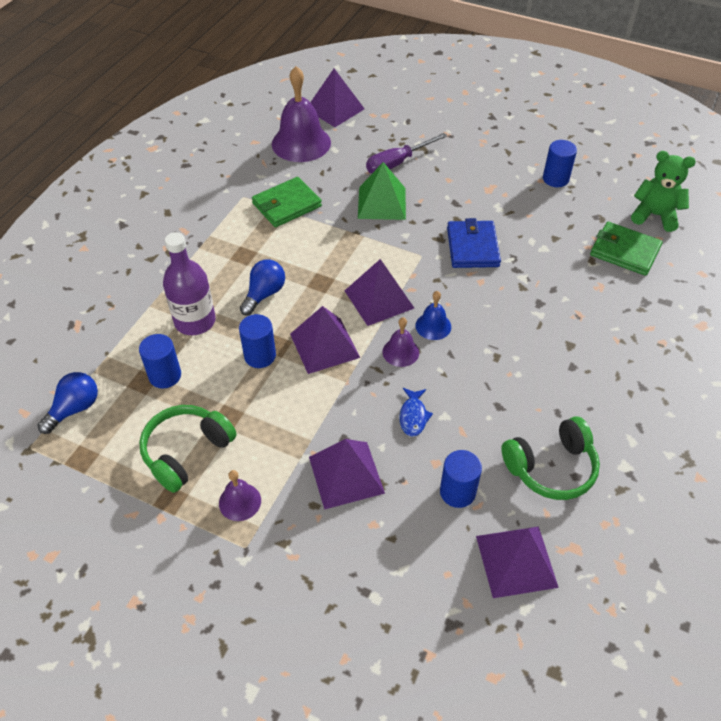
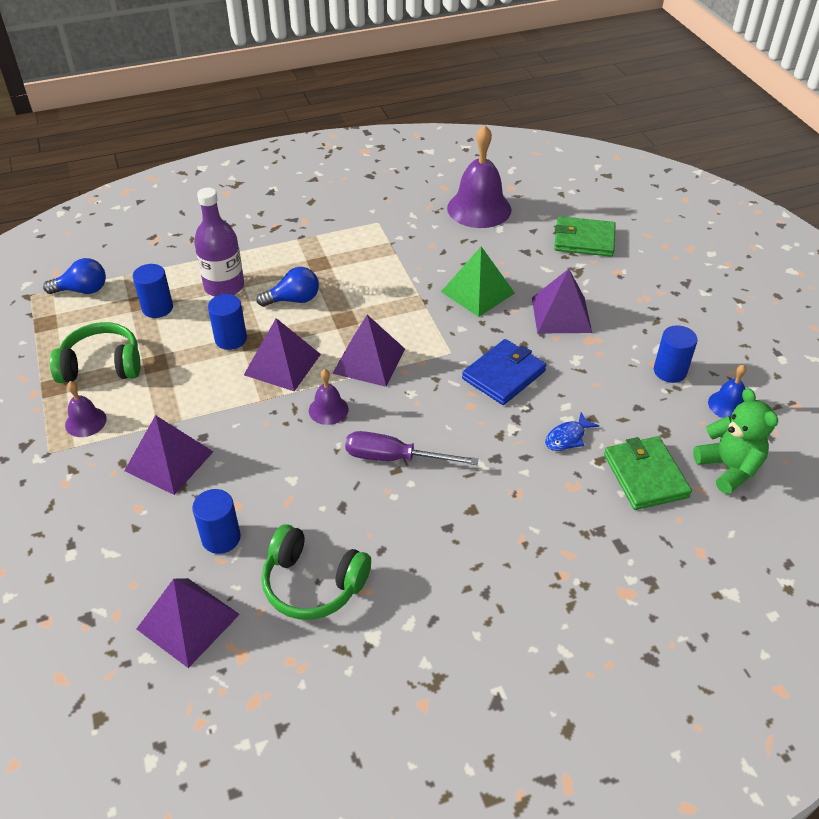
camera: 45 degrees right, 5 degrees down
green wallet [252,177,322,227] -> green wallet moved to [554,216,616,257]
purple pyramid [310,69,365,127] -> purple pyramid moved to [532,269,592,334]
purple screwdriver [366,133,448,173] -> purple screwdriver moved to [345,431,479,465]
blue fish [399,388,433,437] -> blue fish moved to [545,412,599,451]
blue bell [415,291,451,340] -> blue bell moved to [708,364,747,418]

